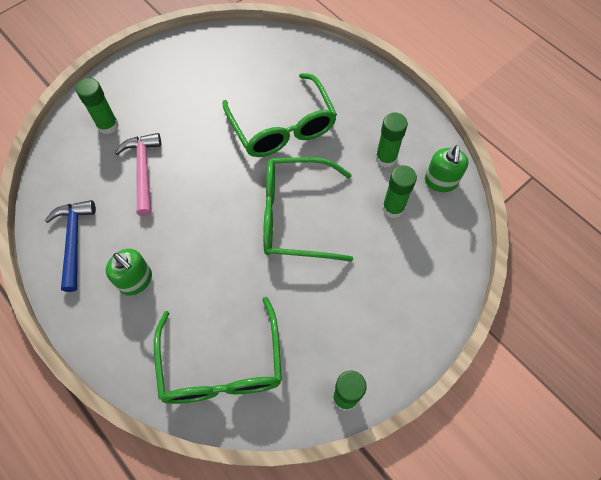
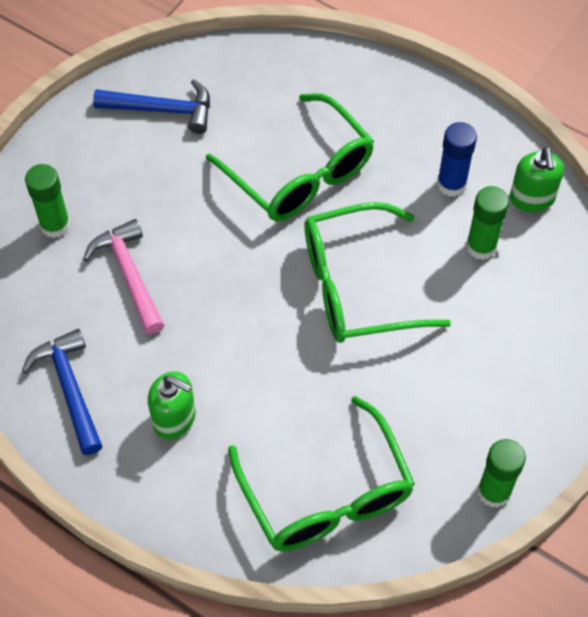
camera: 15 degrees left, 5 degrees down
green glue stick [375,113,408,168] -> blue glue stick [437,122,477,197]
none -> blue hammer [93,79,210,134]

